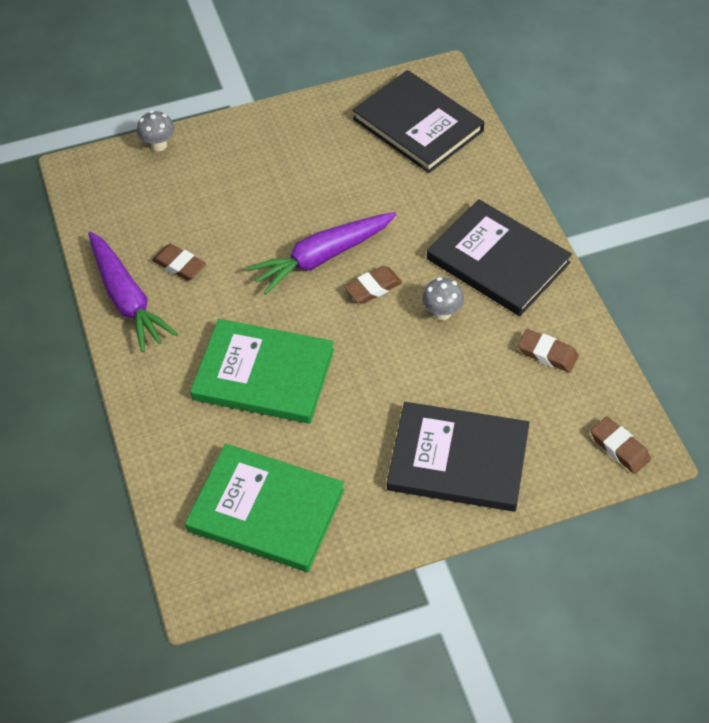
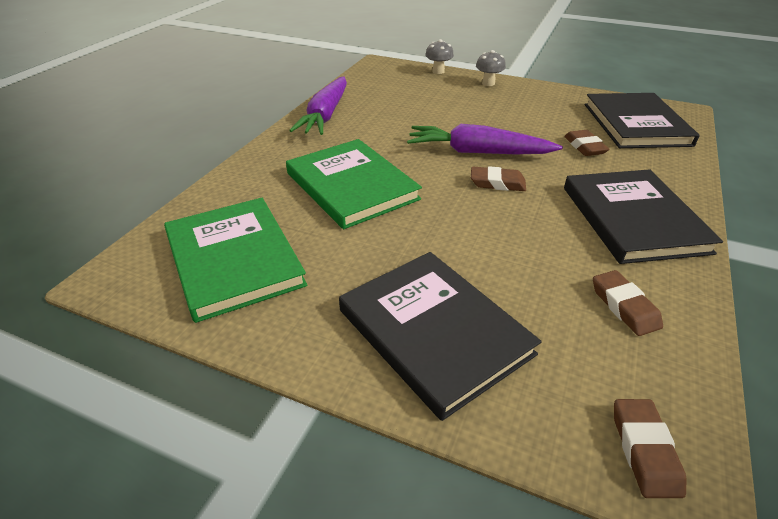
camera: 40 degrees right, 15 degrees down
brown eraser [152,244,206,281] -> brown eraser moved to [564,130,610,156]
grey mushroom [422,277,464,320] -> grey mushroom moved to [476,50,506,86]

